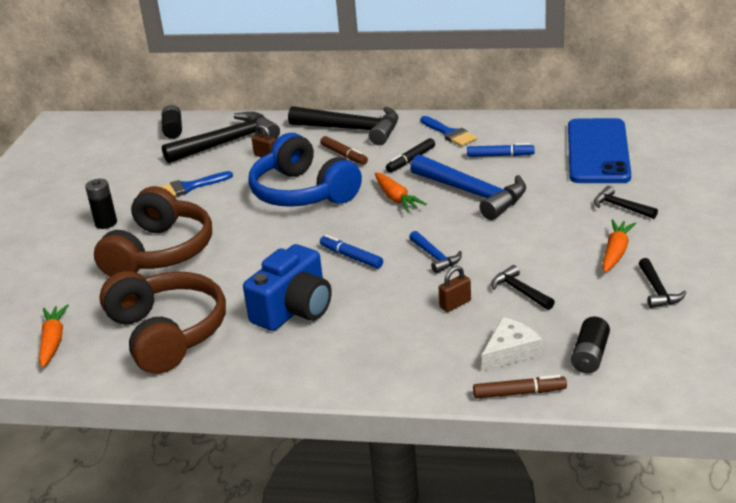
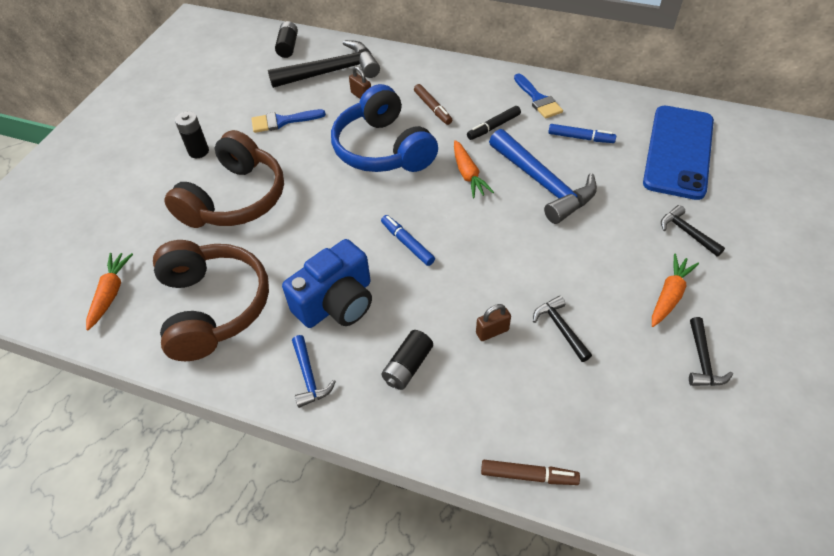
camera: 10 degrees right, 20 degrees up
black hammer [288,106,398,145] -> none
blue hammer [409,231,462,273] -> blue hammer moved to [292,335,336,408]
white cheese [482,317,542,371] -> none
black battery [571,317,610,373] -> black battery moved to [381,330,433,390]

